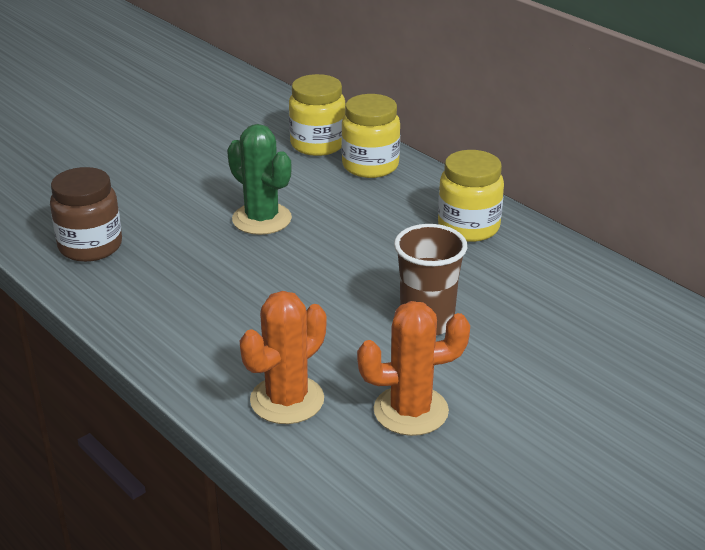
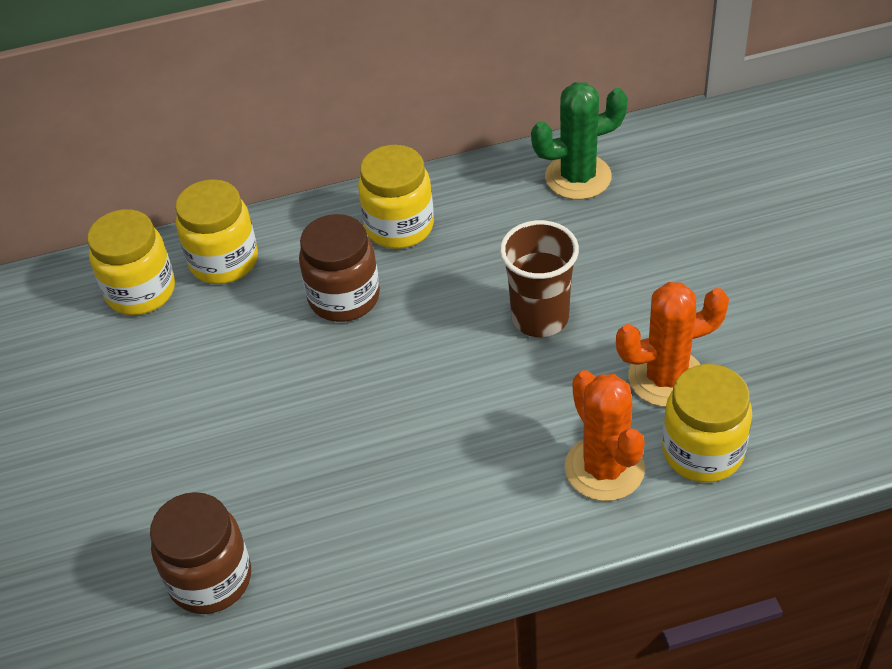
camera: 60 degrees left, 15 degrees up
green cactus [227,124,292,235] -> green cactus moved to [531,82,628,200]
orange cactus [357,301,470,436] -> orange cactus turned 60 degrees clockwise [616,282,729,407]
none -> brown jar [299,214,380,322]
none -> yellow jar [662,364,752,483]

